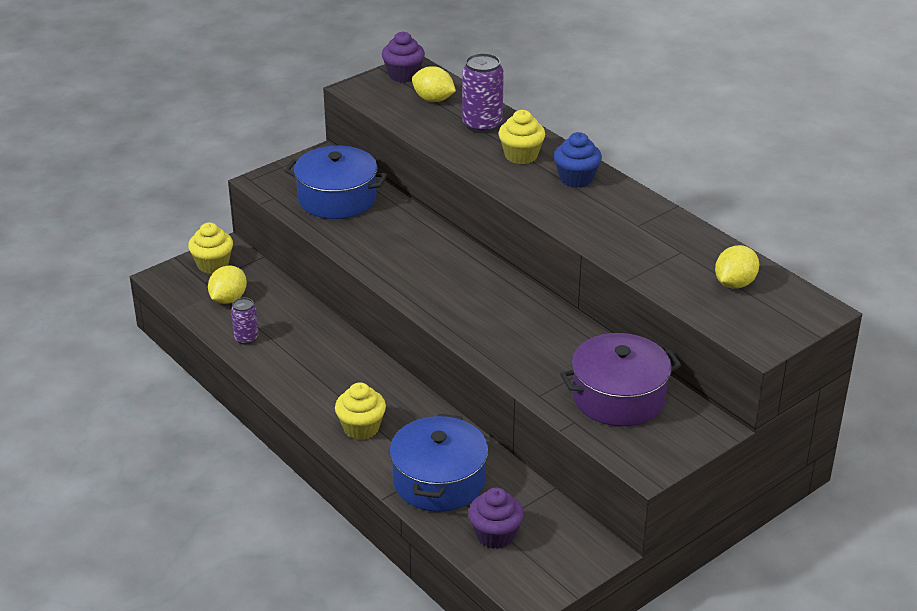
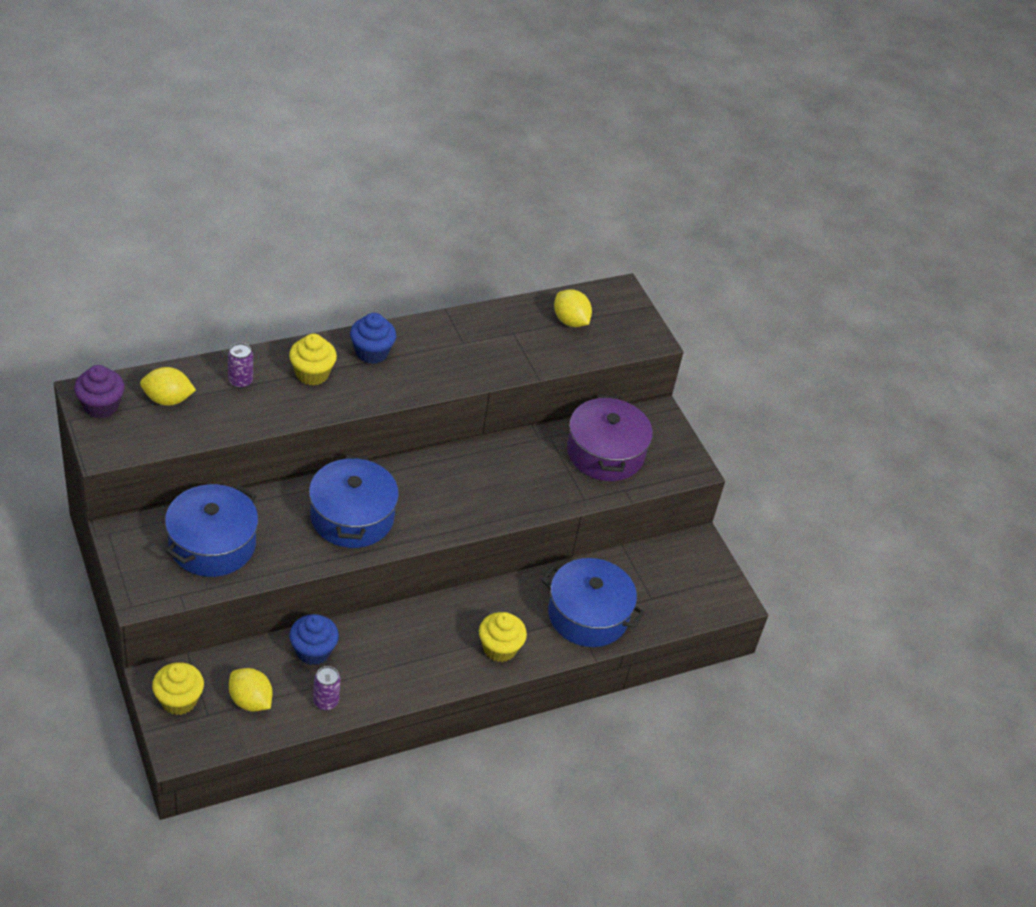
camera: 80 degrees left, 10 degrees up
yellow lemon [412,66,456,102] -> yellow lemon turned 45 degrees clockwise [140,367,196,406]
purple can [462,53,504,133] -> purple can [228,343,253,388], size x0.58
purple cupcake [468,488,524,549] -> none
none -> blue cupcake [289,614,339,665]
none -> blue pot [309,455,399,548]

